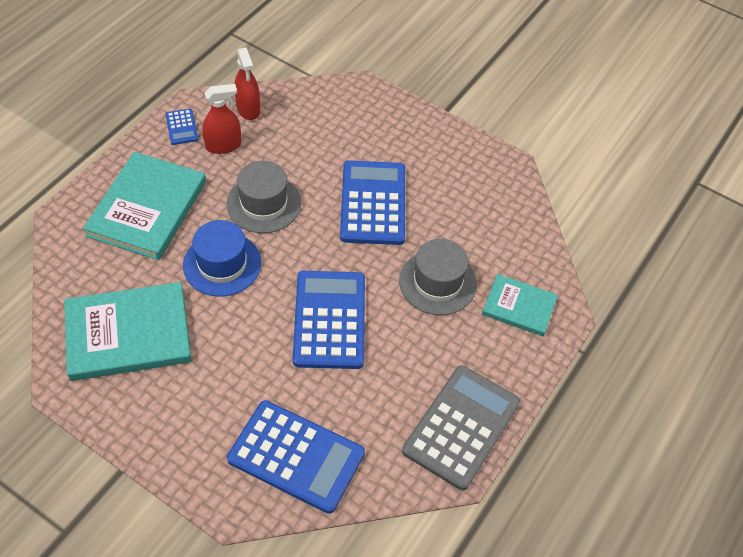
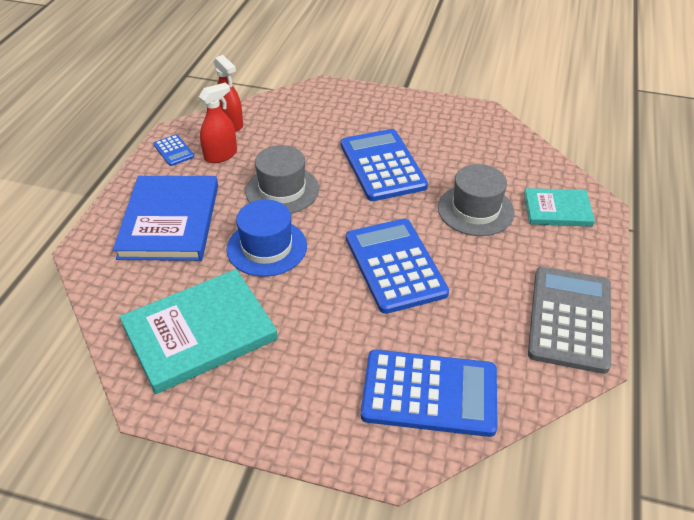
camera: 15 degrees left, 10 degrees down
turquoise book [83,152,206,260] -> blue book [113,176,218,261]

